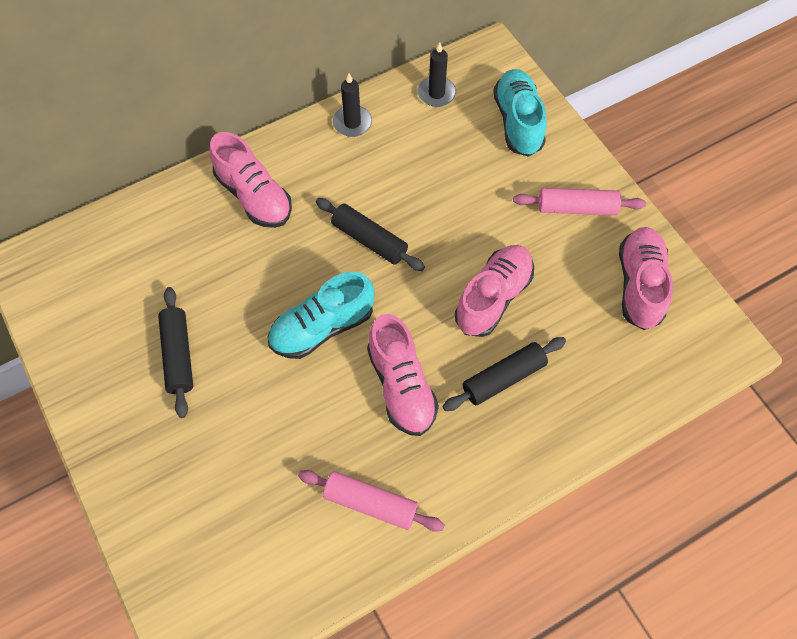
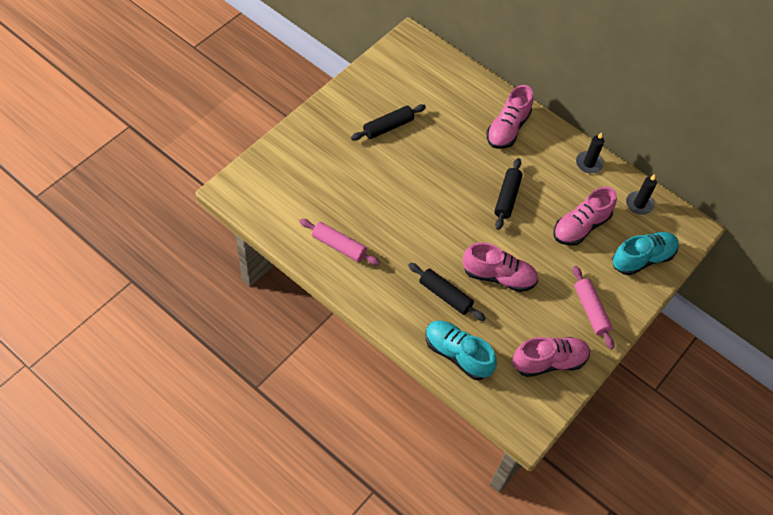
camera: 65 degrees right, 5 degrees down
turquoise shoe [268,272,375,359] -> turquoise shoe moved to [426,320,497,380]
pink rolling pin [298,470,445,532] -> pink rolling pin turned 60 degrees counterclockwise [299,219,380,265]
pink shoe [367,314,439,436] -> pink shoe moved to [553,187,617,246]

